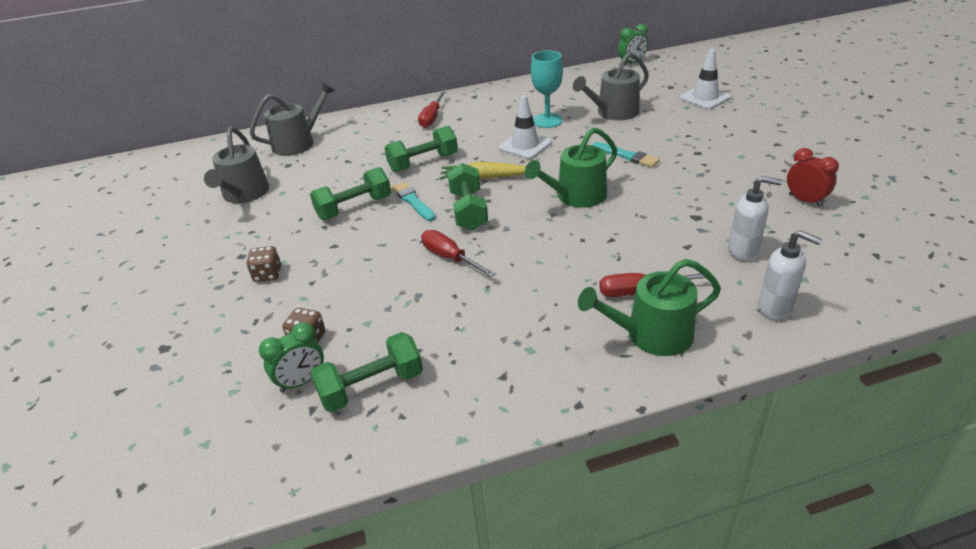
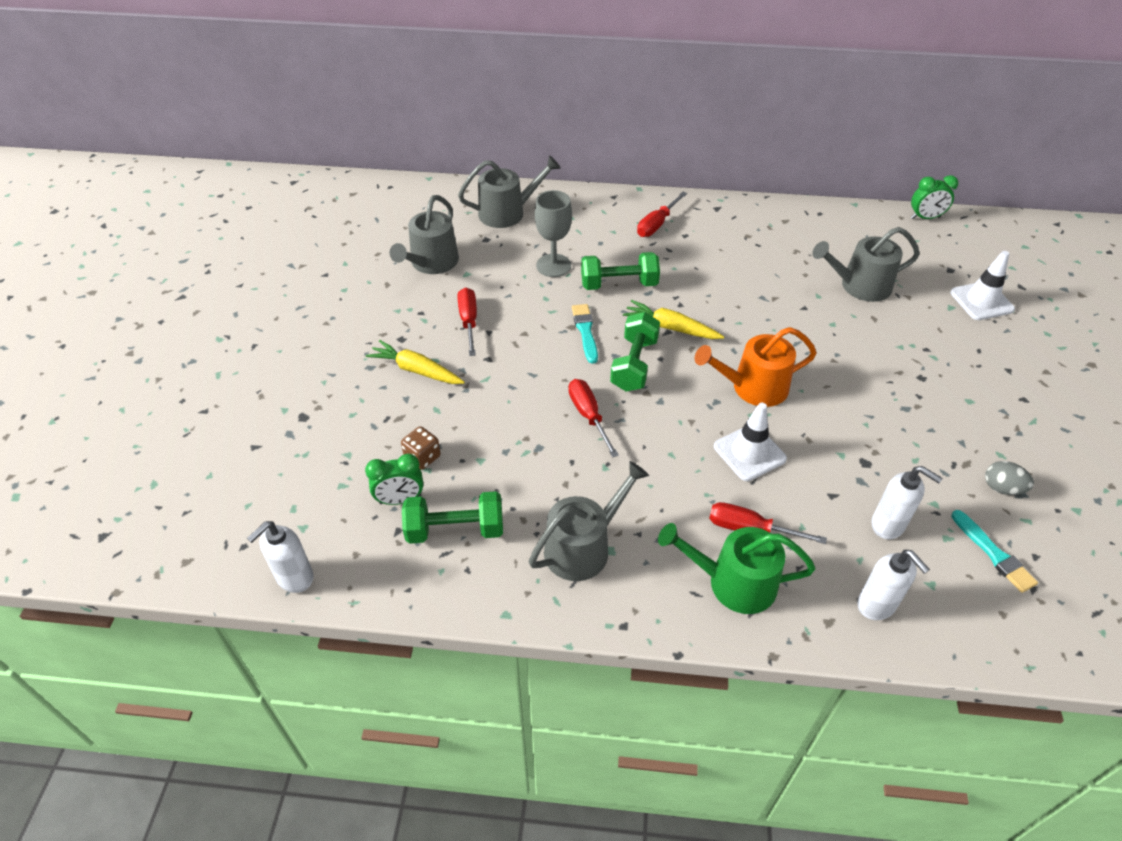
camera: 20 degrees right, 10 degrees up
brown dice [246,246,281,282] -> yellow carrot [366,340,465,384]
green dumbbell [310,167,391,220] -> none
white traffic cone [499,95,552,159] -> white traffic cone moved to [714,403,787,481]
green watering can [525,127,617,208] -> orange watering can [695,327,817,407]
turquoise goblet [531,50,563,128] -> none
turquoise brush [593,142,660,167] -> turquoise brush moved to [951,510,1038,593]
red clock [787,148,839,207] -> grey egg [985,461,1034,495]
none -> white soap dispenser [247,521,314,593]
none -> red screwdriver [458,287,477,356]
none -> grey watering can [529,461,649,581]
none -> grey goblet [535,190,572,277]

